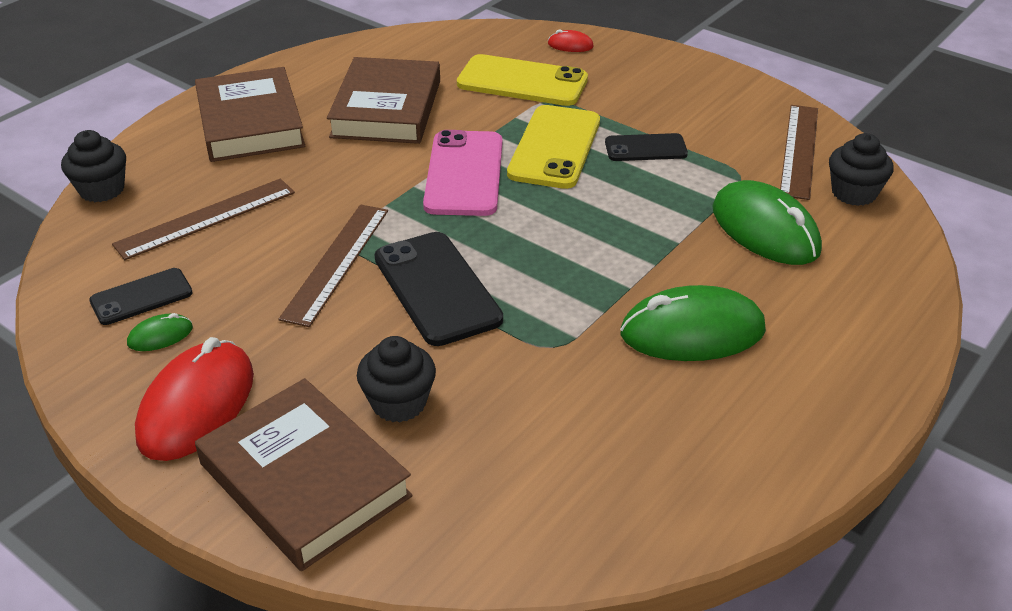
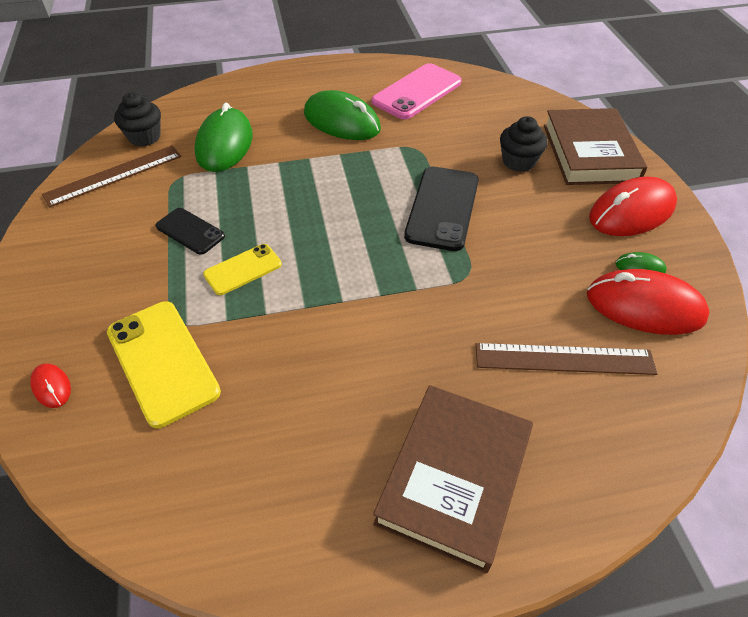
camera: 140 degrees left, 10 degrees up
black cupcake [61,130,126,202] -> none
black phone [89,268,193,325] -> red mouse [587,269,710,335]
brown ruler [278,204,388,327] -> none
brown book [327,57,440,144] -> none
pink phone [423,130,502,216] -> pink phone moved to [372,63,462,119]
yellow phone [507,105,600,189] -> yellow phone [203,244,282,295], size x0.58

